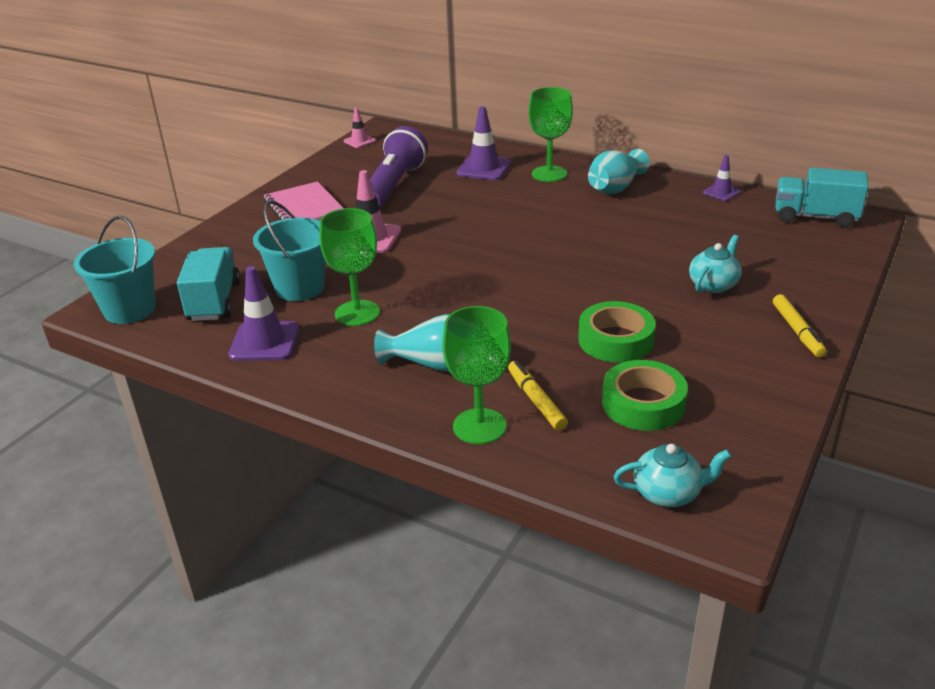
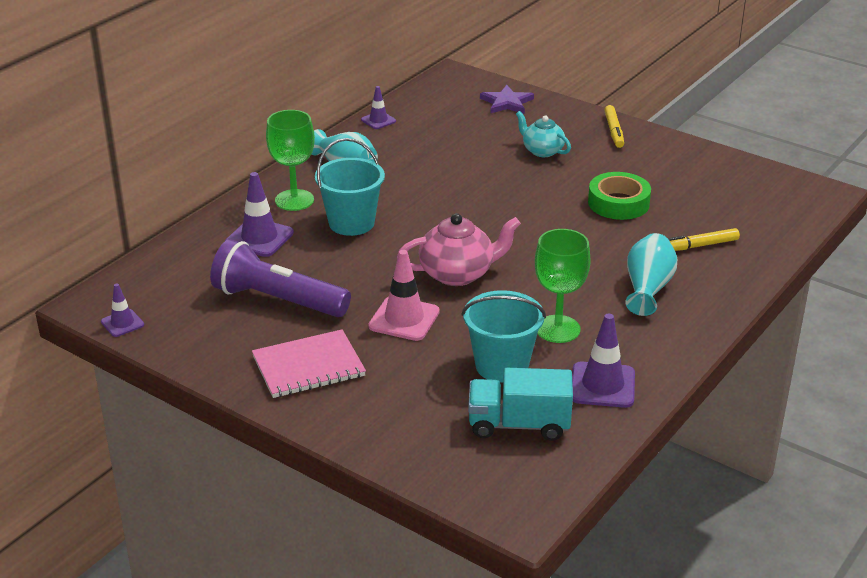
camera: 85 degrees left, 0 degrees up
turquoise bucket [74,215,156,324] -> turquoise bucket moved to [315,138,385,236]
pink traffic cone [344,108,376,148] -> purple traffic cone [101,283,144,337]
green goblet [443,306,511,444] -> none
green tape [602,360,688,431] -> none
turquoise teapot [614,444,731,507] -> none
yellow marker [773,294,827,357] -> yellow marker turned 90 degrees clockwise [604,105,624,148]
turquoise truck [776,167,869,228] -> none
none -> pink teapot [397,213,521,286]
none -> purple star [480,85,534,114]

